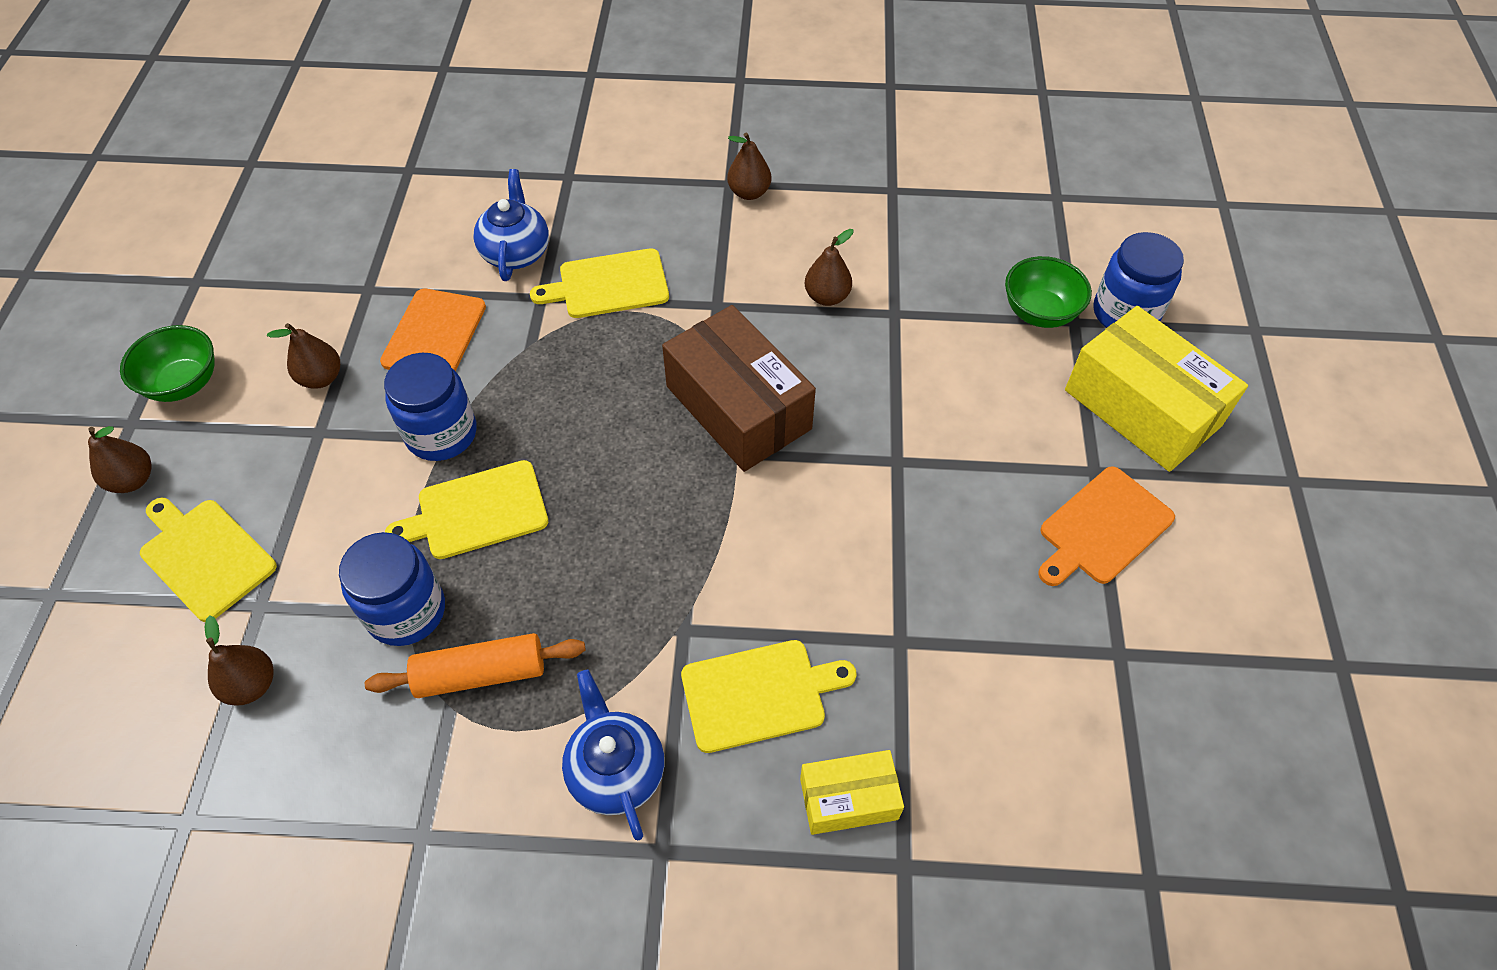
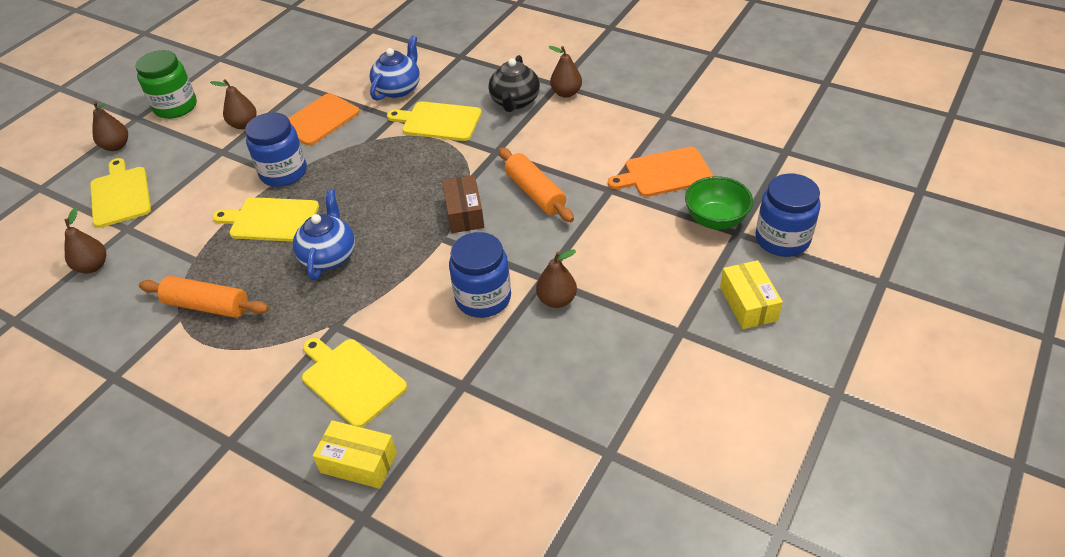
camera: 30 degrees right, 10 degrees down
green bowl [120,325,215,402] -> green jar [135,50,197,119]
blue jar [339,532,445,646] -> blue jar moved to [449,232,511,318]
blue teapot [562,670,664,840] -> blue teapot moved to [293,190,355,281]
brown box [662,305,816,472] -> brown box [442,175,484,233], size x0.54
yellow cutting board [681,640,857,753] -> yellow cutting board turned 150 degrees counterclockwise [302,338,407,427]
brown pear [805,229,853,306] -> brown pear moved to [536,249,577,308]
orange cutting board [1038,466,1175,586] -> orange cutting board moved to [608,147,713,197]
yellow box [1065,306,1248,472] -> yellow box [720,260,783,329], size x0.54
none -> black teapot [489,55,540,112]
none -> orange rolling pin [499,148,574,222]

